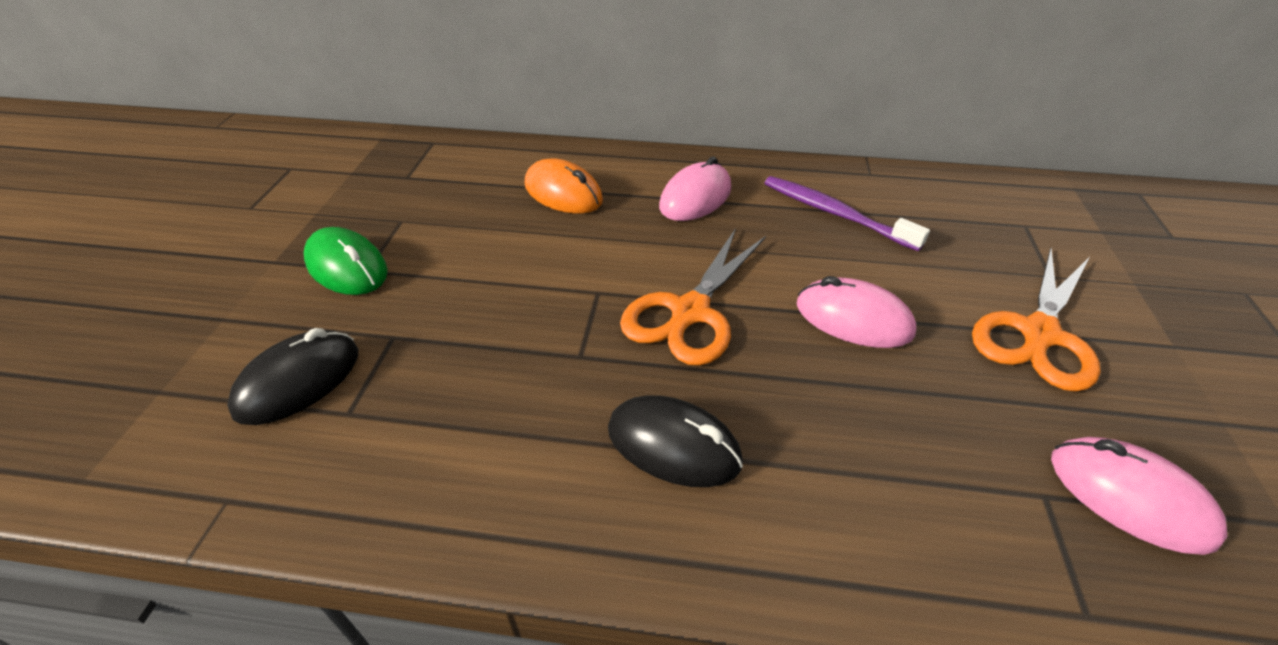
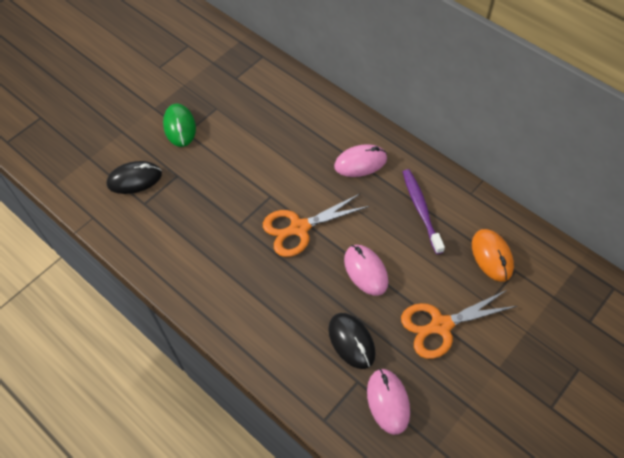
camera: 35 degrees right, 15 degrees up
orange mouse [525,158,603,214] -> orange mouse moved to [472,229,514,282]
black mouse [608,395,743,487] -> black mouse moved to [328,313,376,369]

